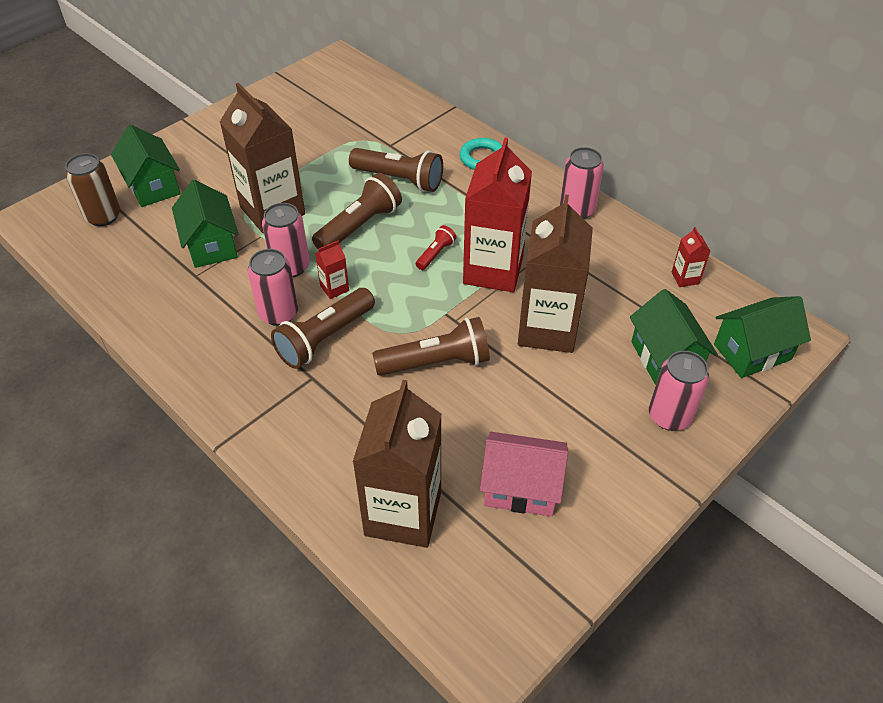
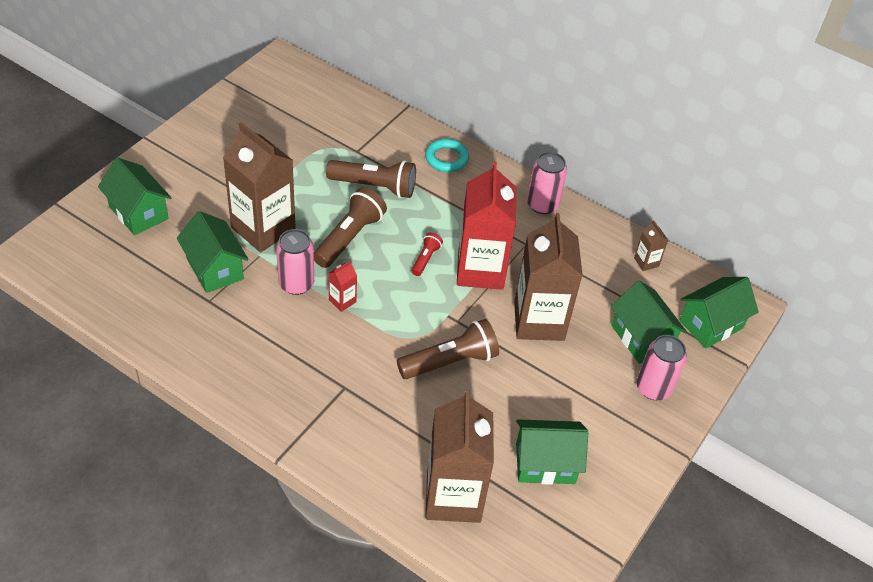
camera: 15 degrees left, 0 degrees up
brown can [65,153,120,226] -> none
pink can [248,249,298,326] -> none
brown flashlight [271,288,375,369] -> none
pink house [480,432,568,517] -> green house [516,419,588,485]
red carton [672,227,710,287] -> brown carton [634,220,668,271]

